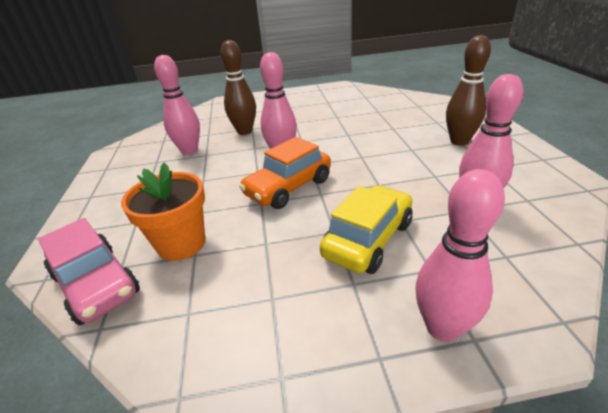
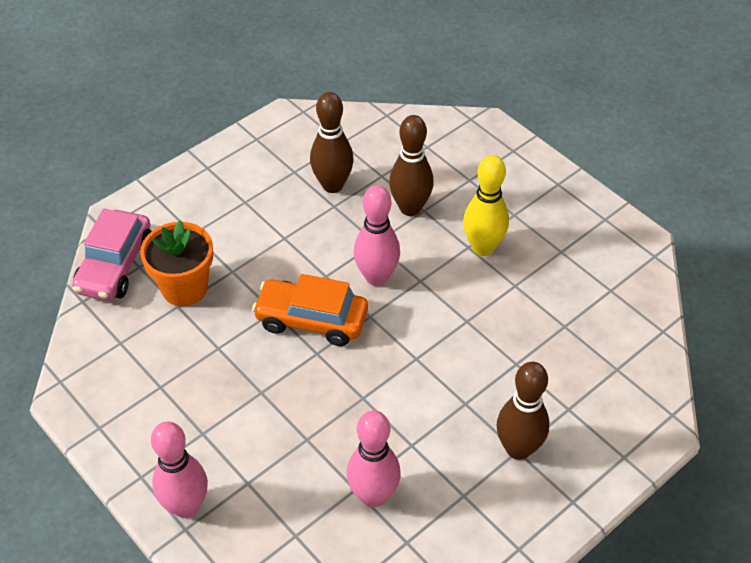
camera: 55 degrees right, 15 degrees up
pink bowling pin [154,55,200,155] -> brown bowling pin [310,92,354,193]
yellow car [320,185,412,274] -> none
none -> yellow bowling pin [463,155,509,256]

